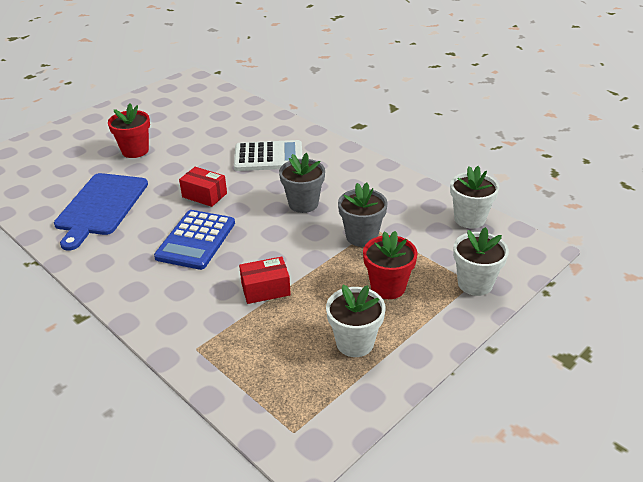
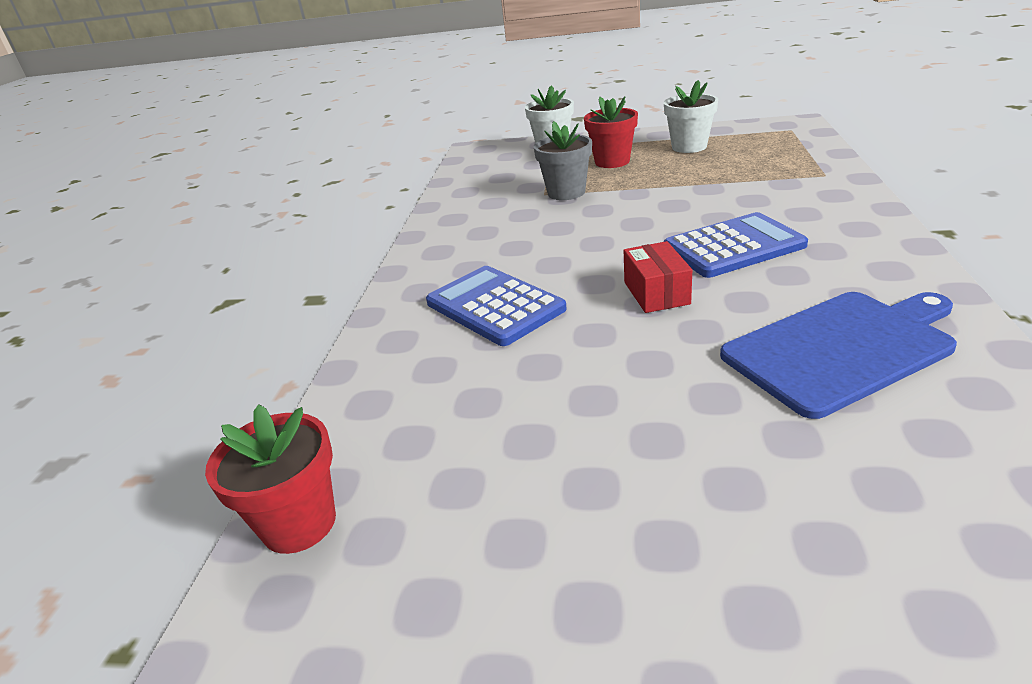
camera: 125 degrees left, 5 degrees down
red flower pot [108,103,150,158] -> red flower pot moved to [205,404,336,554]
white calculator [234,140,303,171] -> blue calculator [426,266,567,346]
red box [239,257,291,304] -> none
grey flower pot [279,153,325,213] -> none
white flower pot [450,166,499,229] -> none

